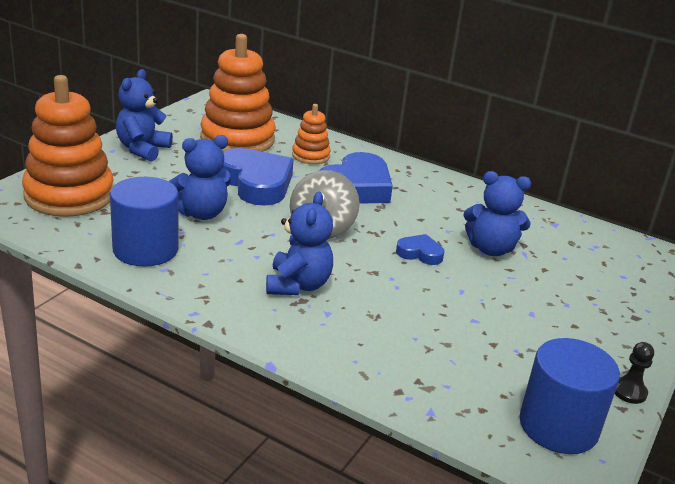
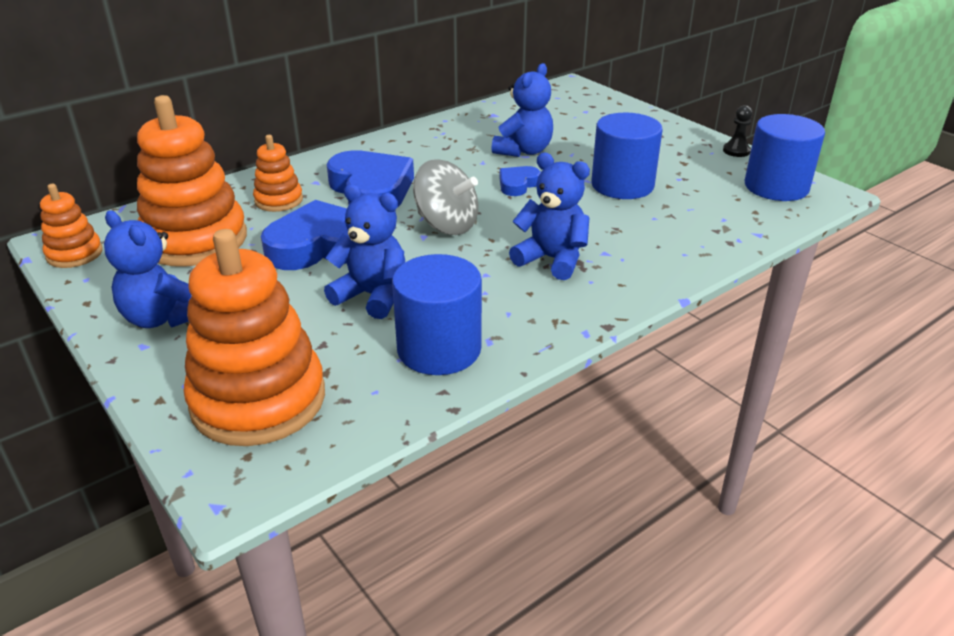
camera: 65 degrees left, 5 degrees up
blue teddy bear [169,135,231,220] -> blue teddy bear turned 60 degrees counterclockwise [324,184,405,319]
none -> orange stacking toy [40,184,103,268]
none -> blue cylinder [591,113,663,199]

